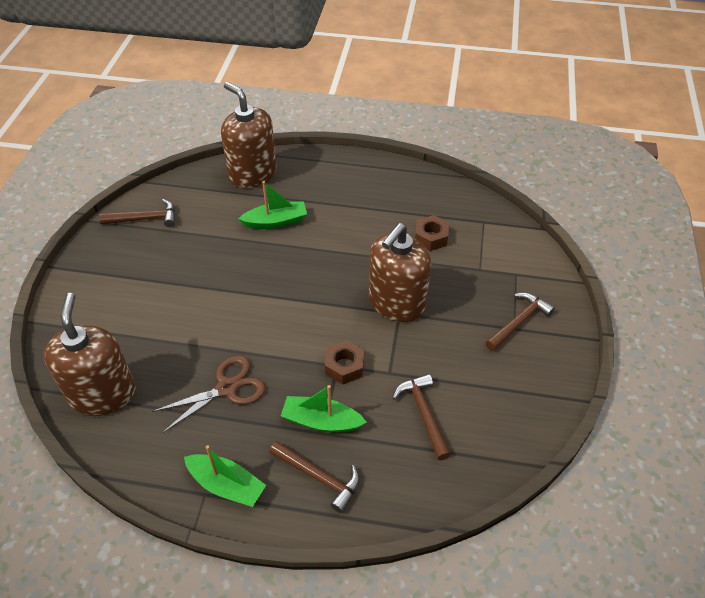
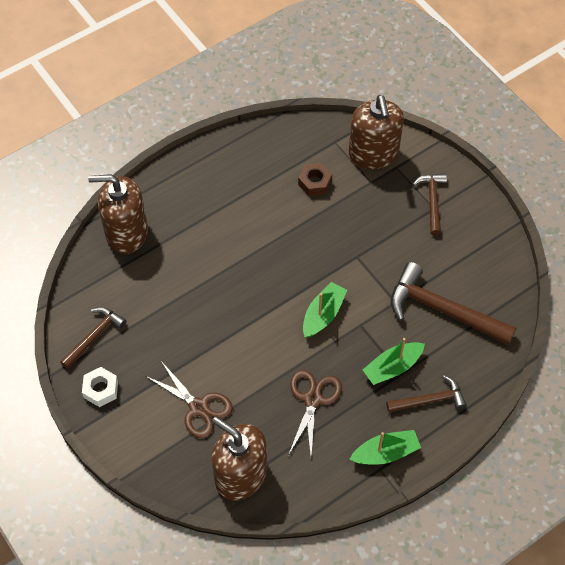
camera: 45 degrees left, 10 degrees up
green boat [238,181,307,229] -> green boat moved to [303,282,347,338]
brown nut [325,340,364,385] -> none
brown soap dispenser [369,223,431,322] -> brown soap dispenser moved to [349,95,404,169]
brown hammer [392,374,451,460] -> brown hammer [391,262,517,345], size x1.72
none -> white nut [82,367,118,407]
none -> brown scissors [145,361,233,438]

